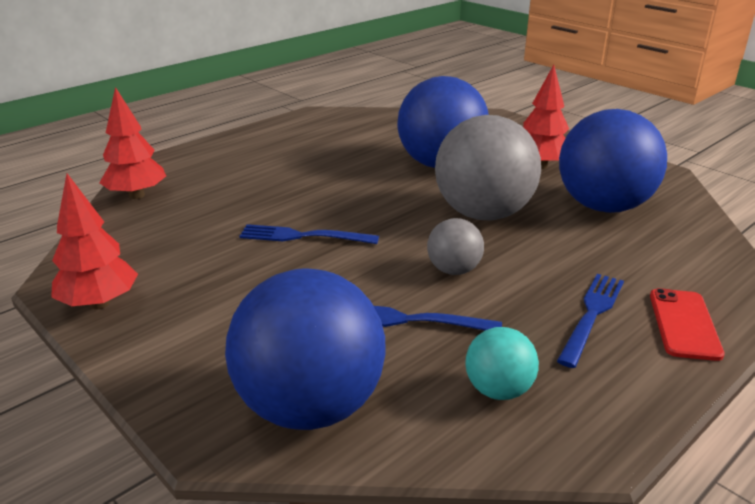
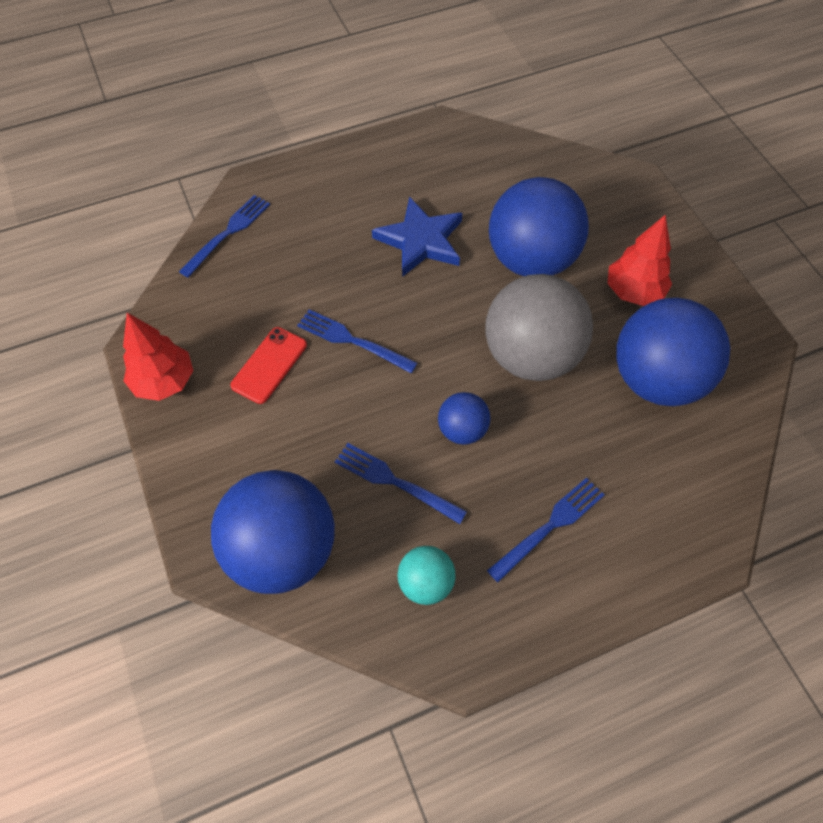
camera: 20 degrees right, 30 degrees up
red tree [99,87,166,199] -> blue fork [179,195,270,278]
grey ball [427,218,484,275] -> blue ball [438,392,491,445]
red phone [650,288,725,361] -> red phone moved to [230,327,307,404]
none -> blue star [372,197,462,277]

